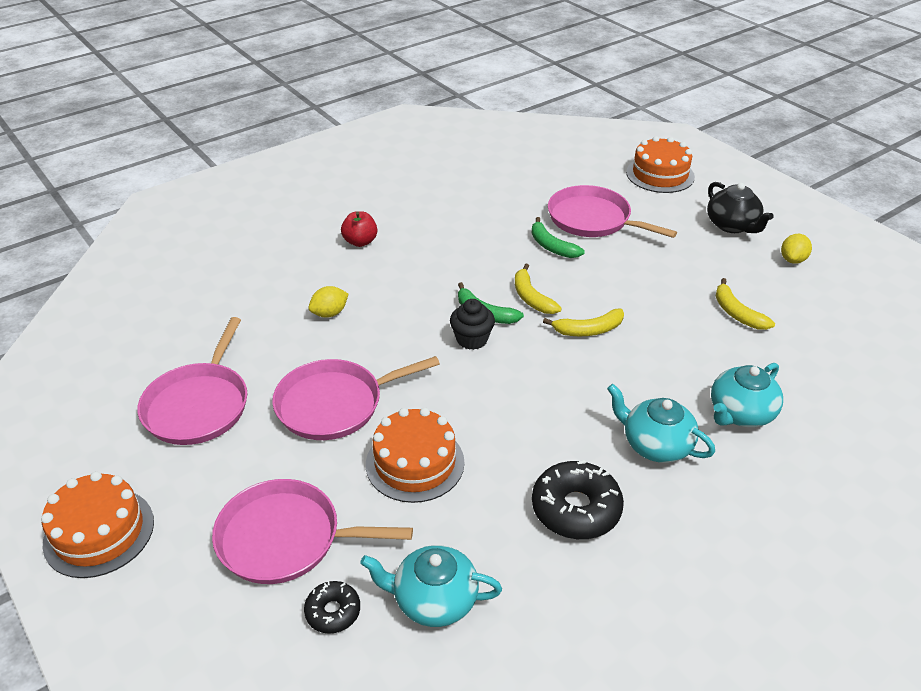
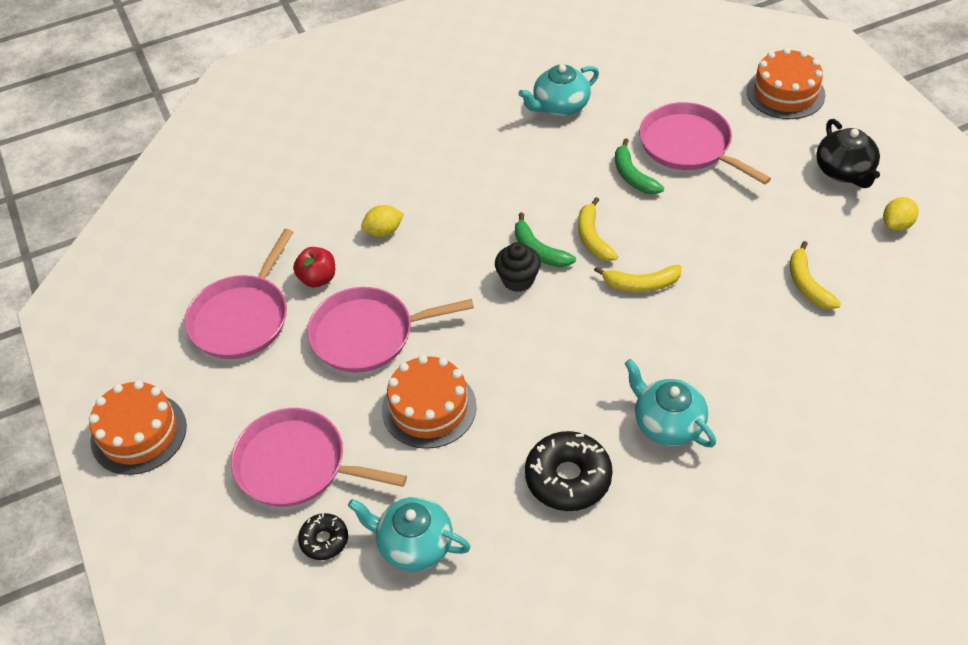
camera: 15 degrees right, 10 degrees up
red apple [341,211,377,247] -> red apple moved to [293,247,335,287]
turquoise teapot [711,363,783,427] -> turquoise teapot moved to [518,64,599,116]

